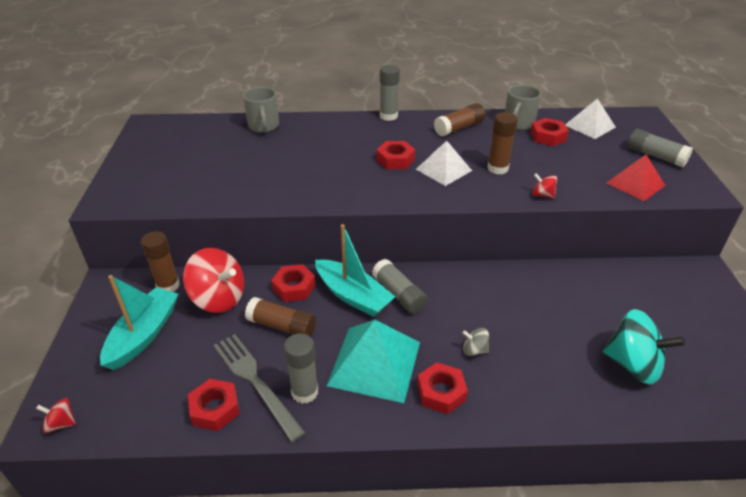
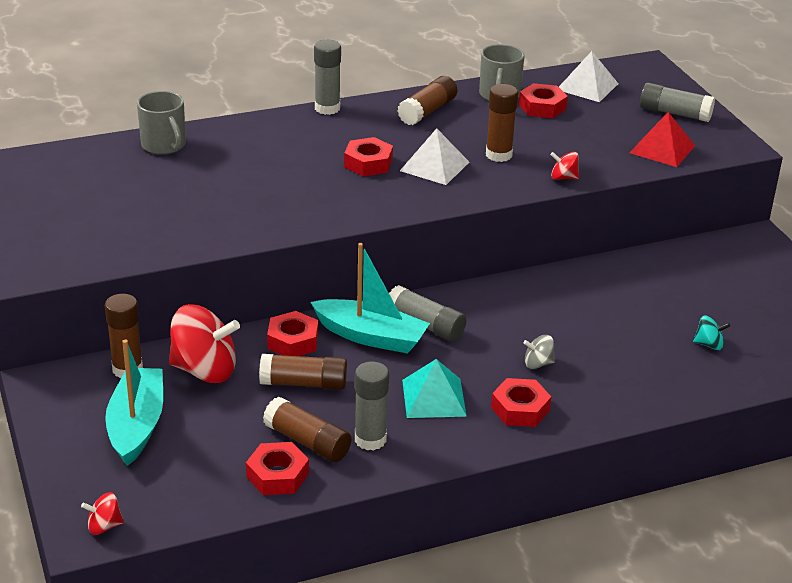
camera: 20 degrees left, 5 degrees down
grey fork [213,334,305,442] -> brown glue stick [263,397,351,462]
turquoise pyramid [327,320,420,403] -> turquoise pyramid [402,359,467,418], size x0.64
turquoise spinning top [603,309,685,384] -> turquoise spinning top [693,315,730,350], size x0.46

